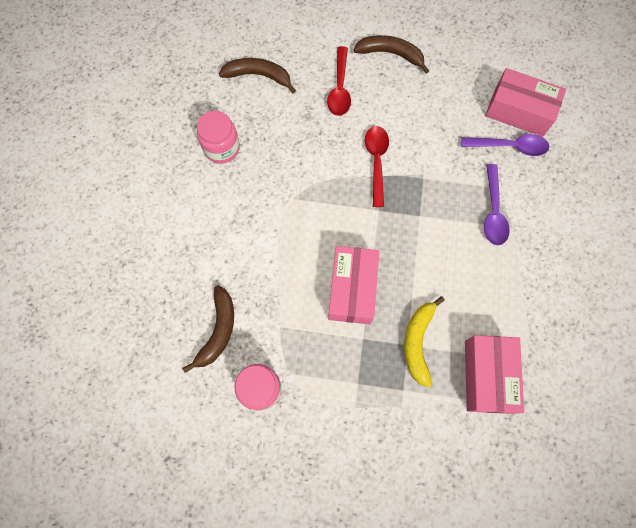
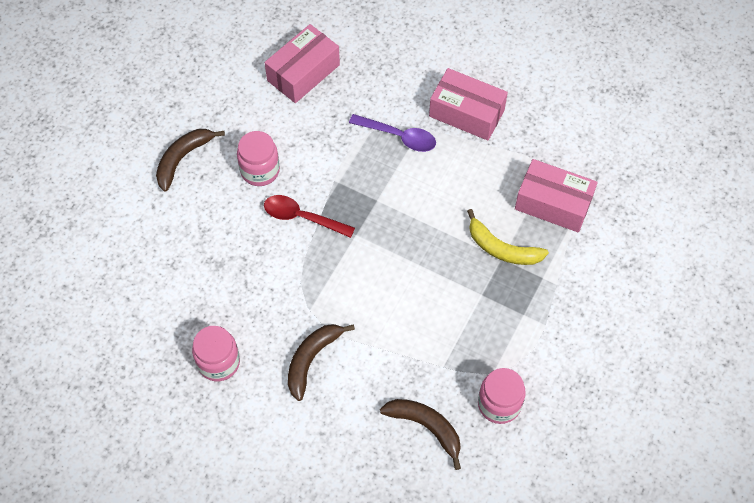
camera: 70 degrees left, 10 degrees down
brown banana [219,58,296,94] -> brown banana moved to [288,324,355,401]
red spoon [327,46,351,116] -> none
pink box [328,246,380,324] -> pink box moved to [429,68,508,141]
purple spoon [462,134,549,156] -> none
none -> pink jar [237,131,280,186]

